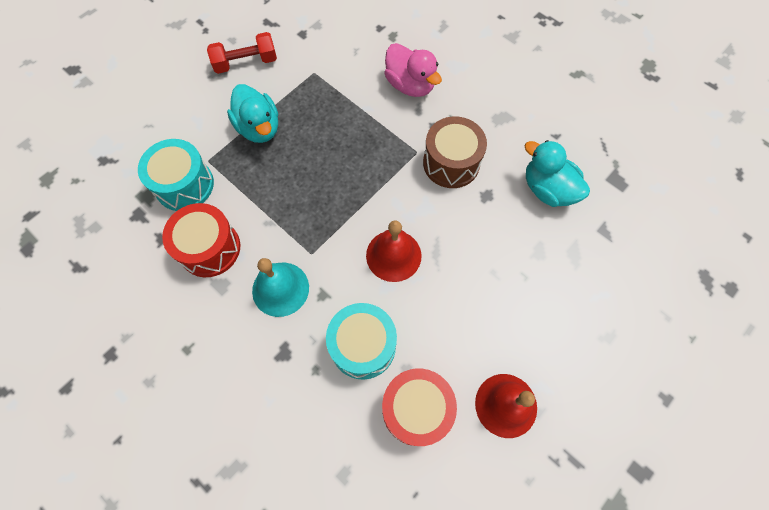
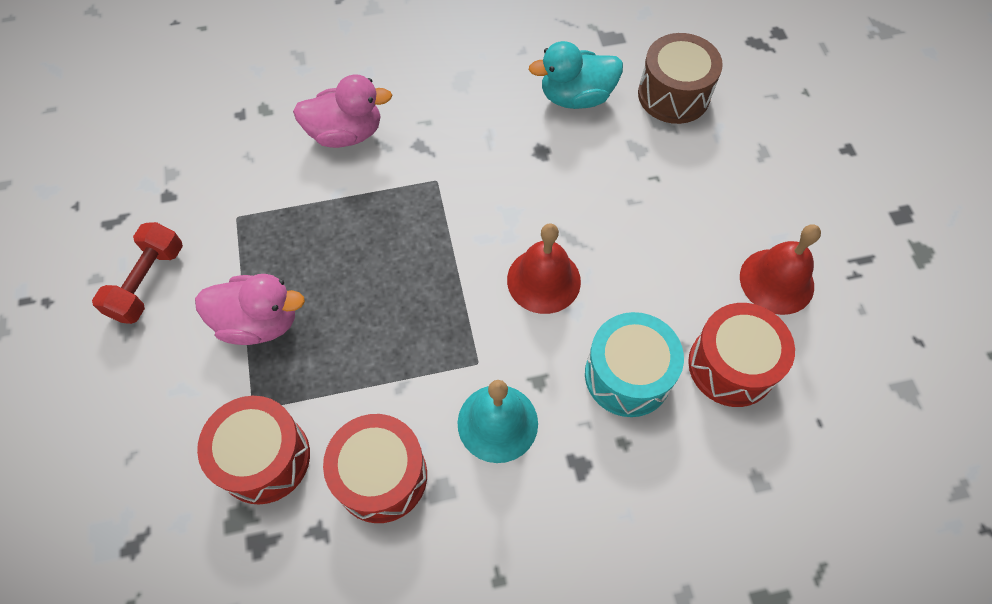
camera: 55 degrees left, 5 degrees down
turquoise drum [138,139,214,211] -> red drum [197,396,310,505]
turquoise duck [227,84,278,143] -> pink duck [195,274,305,345]
brown drum [423,116,487,188] -> brown drum moved to [638,33,723,124]

